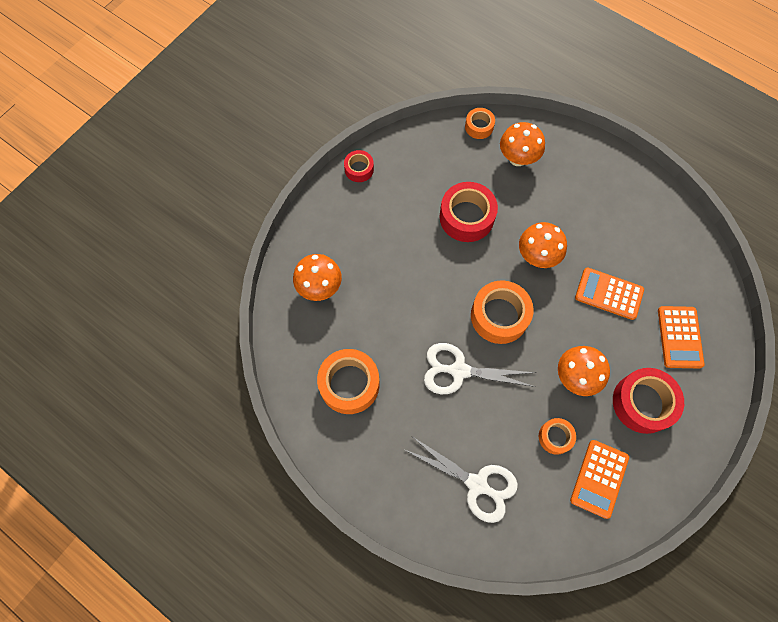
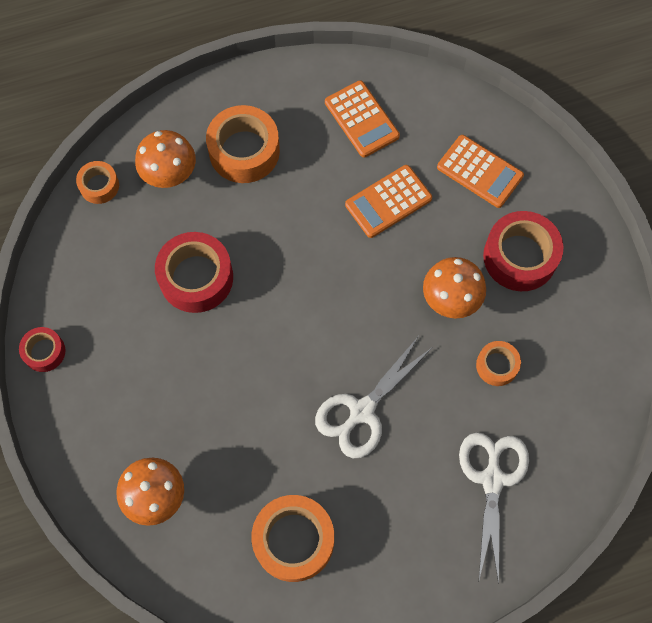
camera: 55 degrees left, 0 degrees up
white scissors [405,437,518,523] -> white scissors turned 60 degrees counterclockwise [459,432,529,584]
orange tape [471,280,534,344] -> orange tape moved to [206,105,280,183]
orange mushroom [519,222,567,268] -> none
orange calculator [570,440,629,519] -> orange calculator moved to [325,80,400,157]

